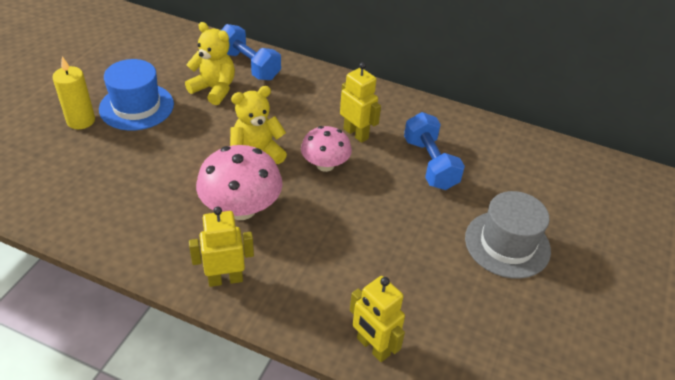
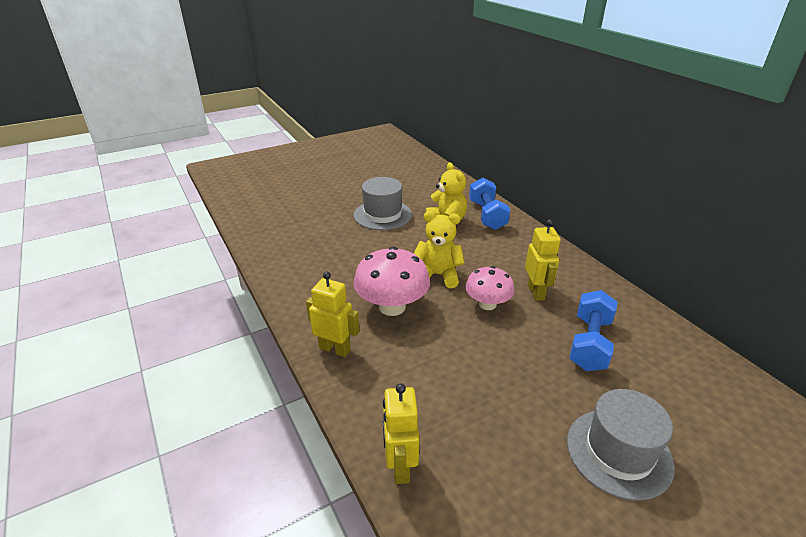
camera: 40 degrees right, 10 degrees down
yellow candle [52,56,95,129] -> none
blue hat [99,59,174,130] -> grey hat [354,177,412,230]

